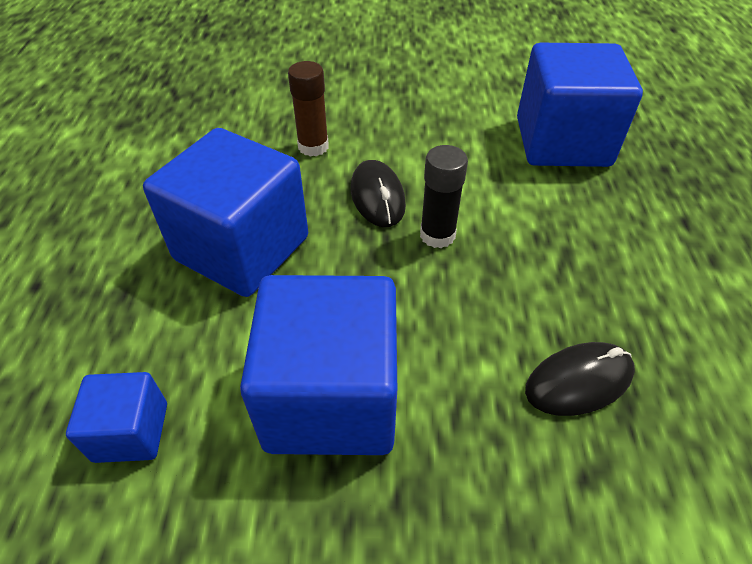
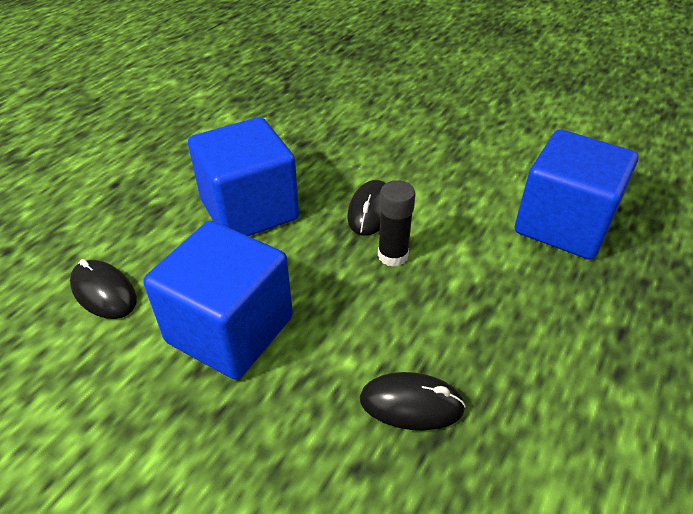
camera: 30 degrees right, 5 degrees down
blue cube [66,372,167,463] -> black mouse [70,259,137,319]
brown glue stick [288,61,329,157] -> none

